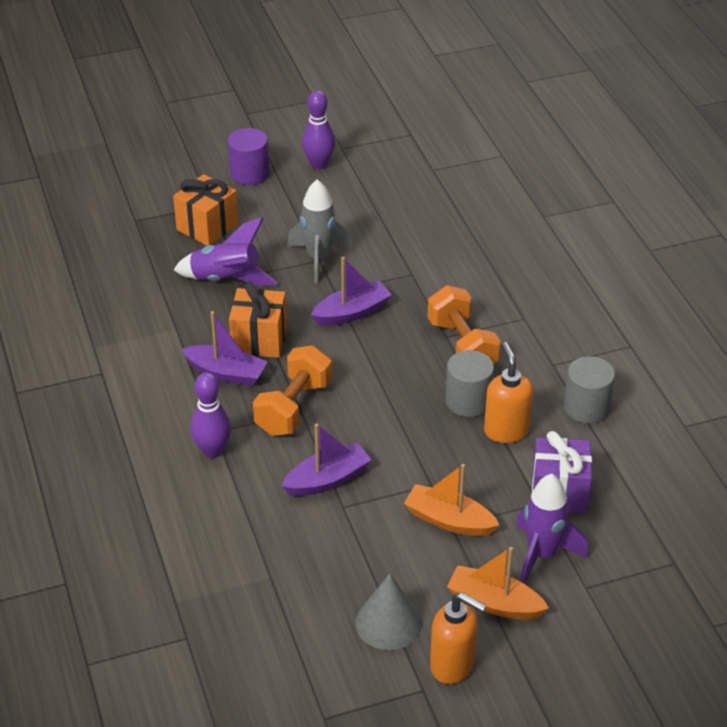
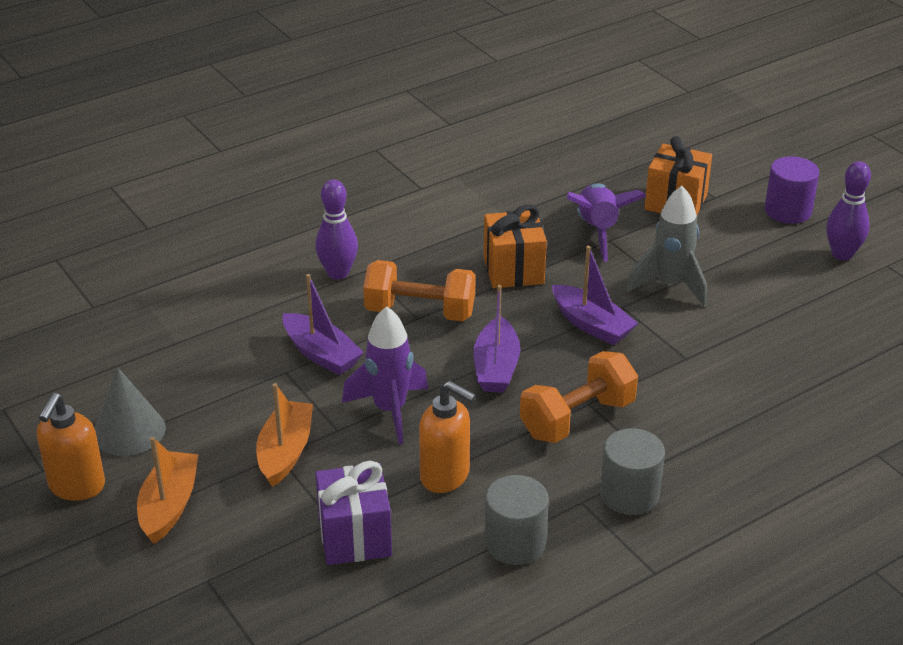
camera: 75 degrees right, 5 degrees down
purple boat [182,311,268,386] -> purple boat moved to [473,285,520,393]
grey cylinder [445,350,494,417] -> grey cylinder moved to [600,428,665,515]
orange soap dispenser [484,342,533,443] -> orange soap dispenser turned 60 degrees clockwise [419,381,476,493]
purple rocket [516,474,588,584] -> purple rocket moved to [342,306,428,444]

